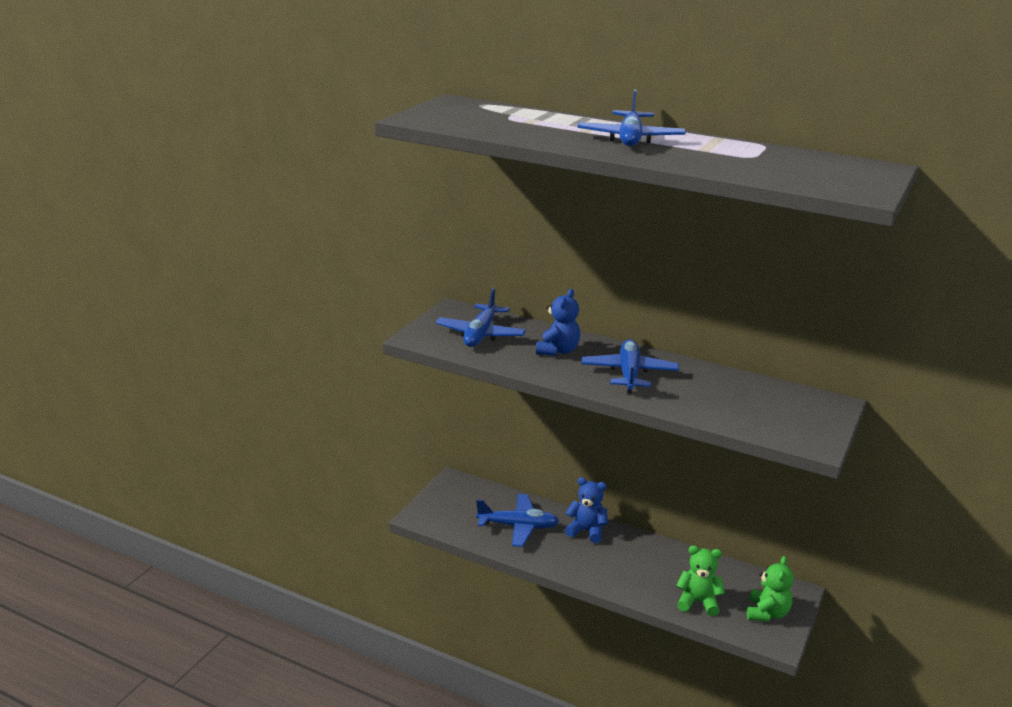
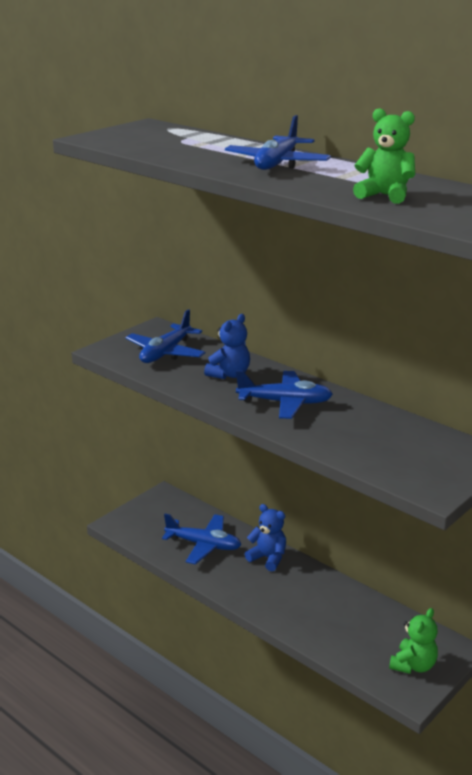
camera: 15 degrees right, 0 degrees up
blue plane [581,339,679,393] -> blue plane turned 75 degrees clockwise [236,370,333,419]
green teddy bear [676,546,725,616] -> green teddy bear moved to [353,108,415,204]

